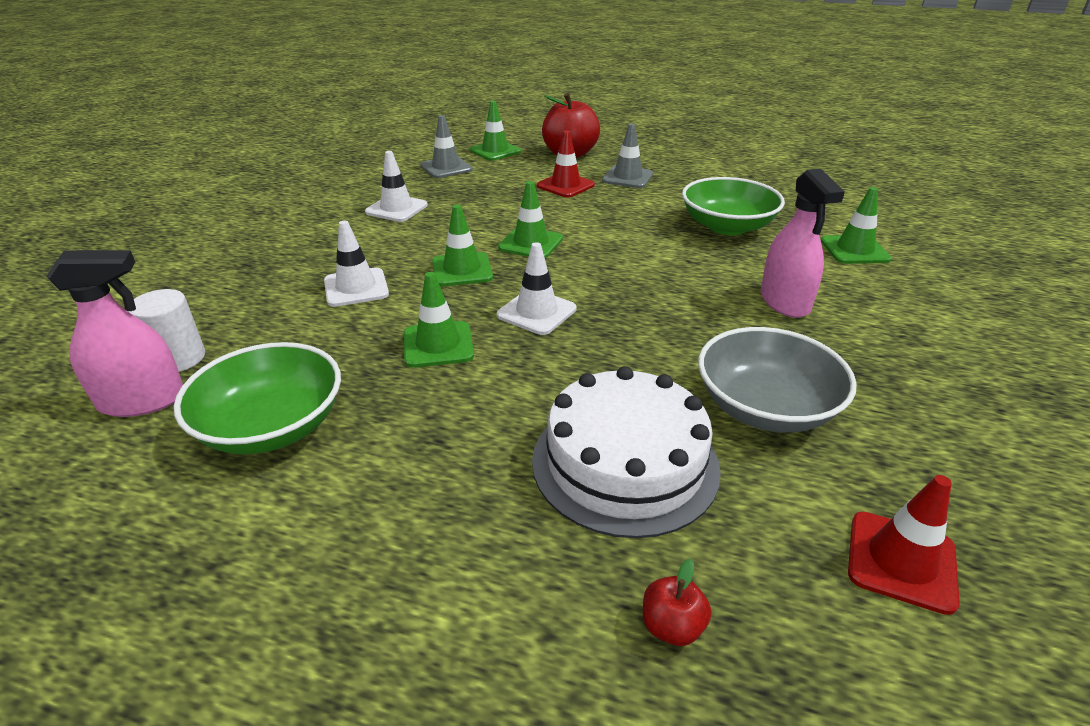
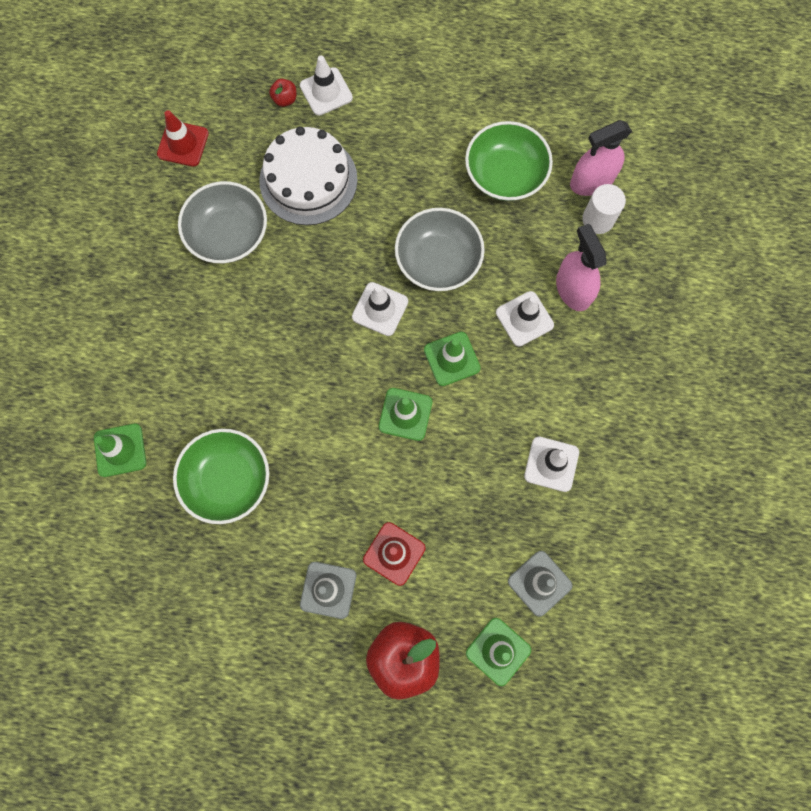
camera: 170 degrees right, 40 degrees up
green traffic cone [404,272,474,368] -> grey bowl [395,208,485,291]
pink spray bottle [761,169,845,318] -> pink spray bottle moved to [556,224,607,311]
none -> white traffic cone [300,55,353,116]

